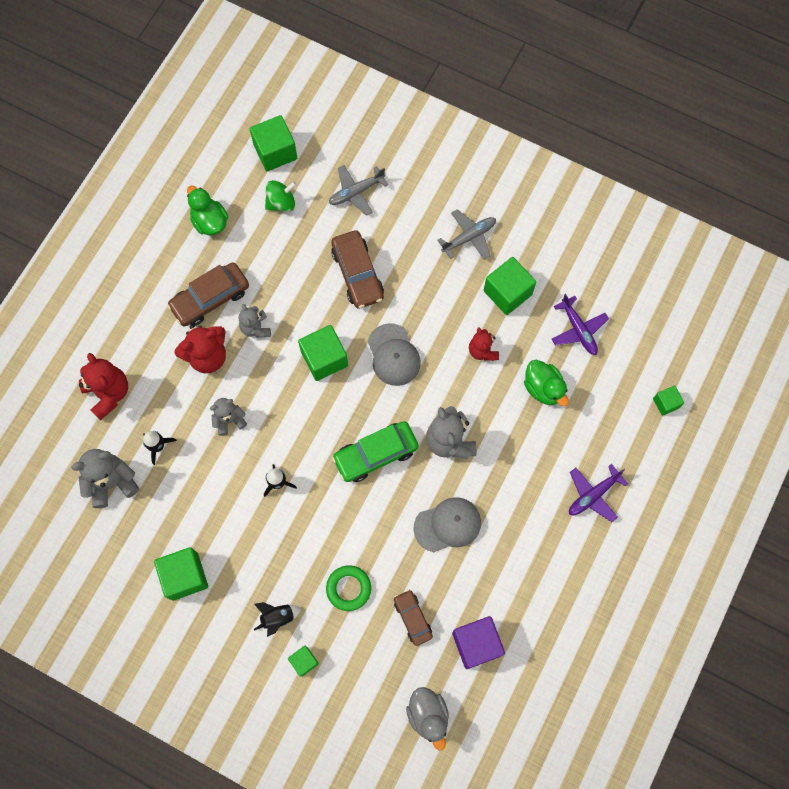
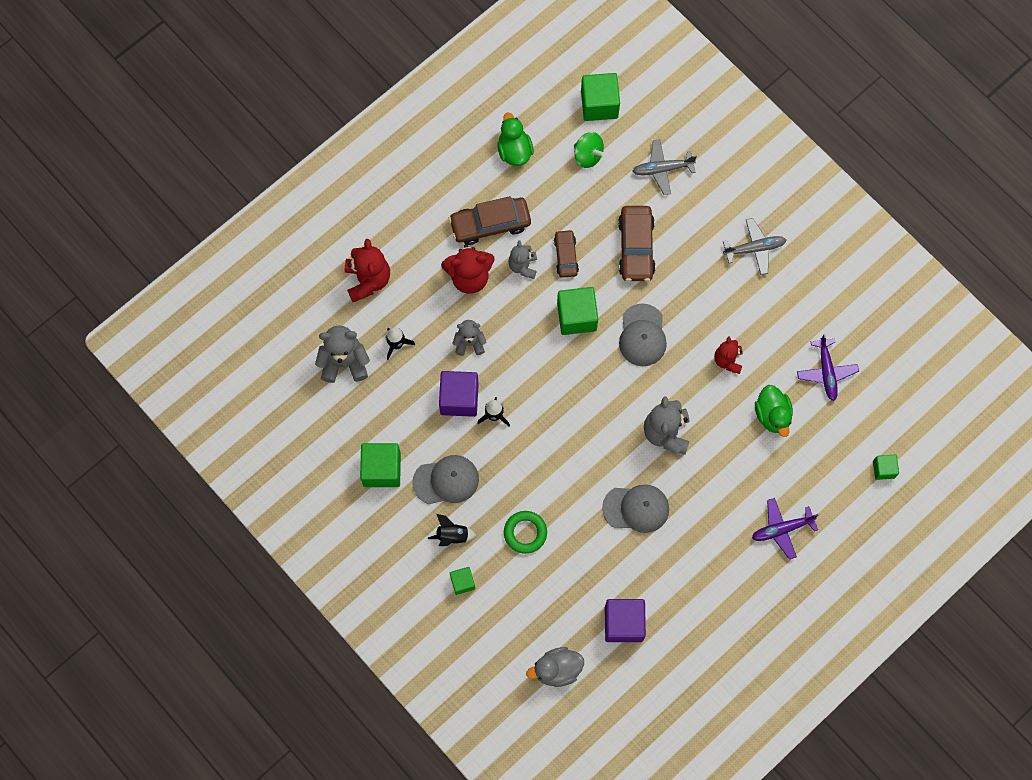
camera: 20 degrees right, 0 degrees up
green spinning top [265,180,297,212] -> green spinning top turned 45 degrees clockwise [574,132,605,168]
green car [332,421,419,482] -> none
brown car [394,590,433,646] -> brown car moved to [554,230,579,278]
grey duck [406,687,449,750] -> grey duck turned 75 degrees clockwise [526,647,584,687]
green cube [484,257,536,315] -> none
none -> grey cap [412,455,479,504]
none -> purple cube [439,371,479,417]

